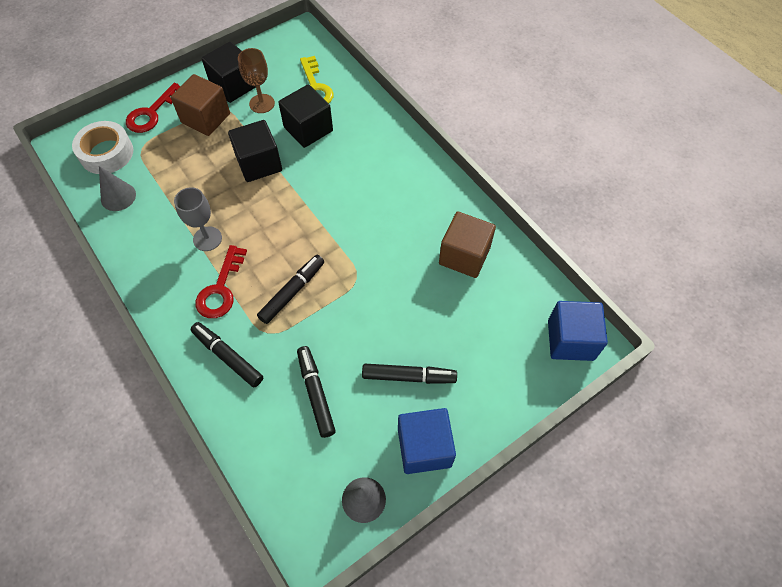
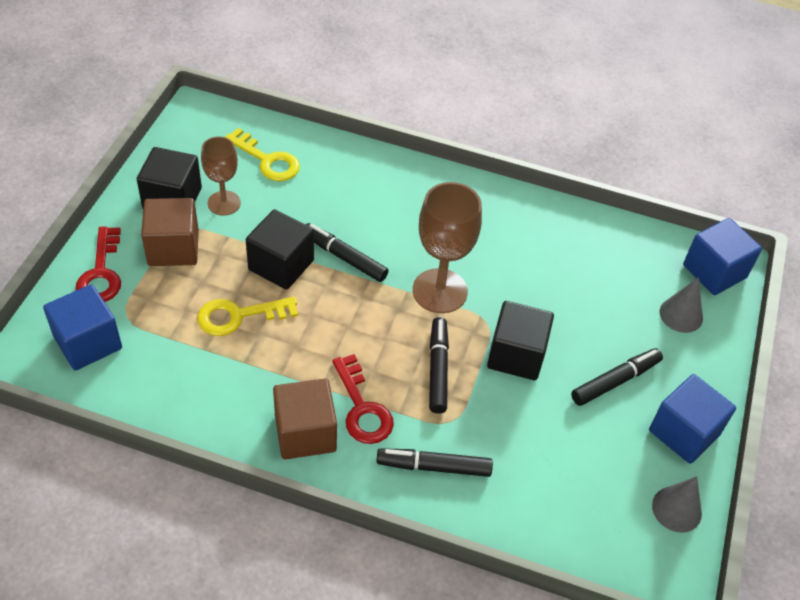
camera: 40 degrees left, 10 degrees down
white tape [72,121,133,174] -> blue cube [43,284,122,371]
grey cone [99,166,136,211] -> grey cone moved to [659,277,703,333]
grey goblet [174,187,222,251] -> none
black cube [278,85,333,148] -> black cube moved to [487,301,554,380]
black marker [297,346,336,438] -> black marker moved to [306,223,389,282]
brown cube [439,212,496,278] -> brown cube moved to [273,378,337,459]
none -> yellow key [197,297,298,336]
none -> brown goblet [413,182,482,313]

